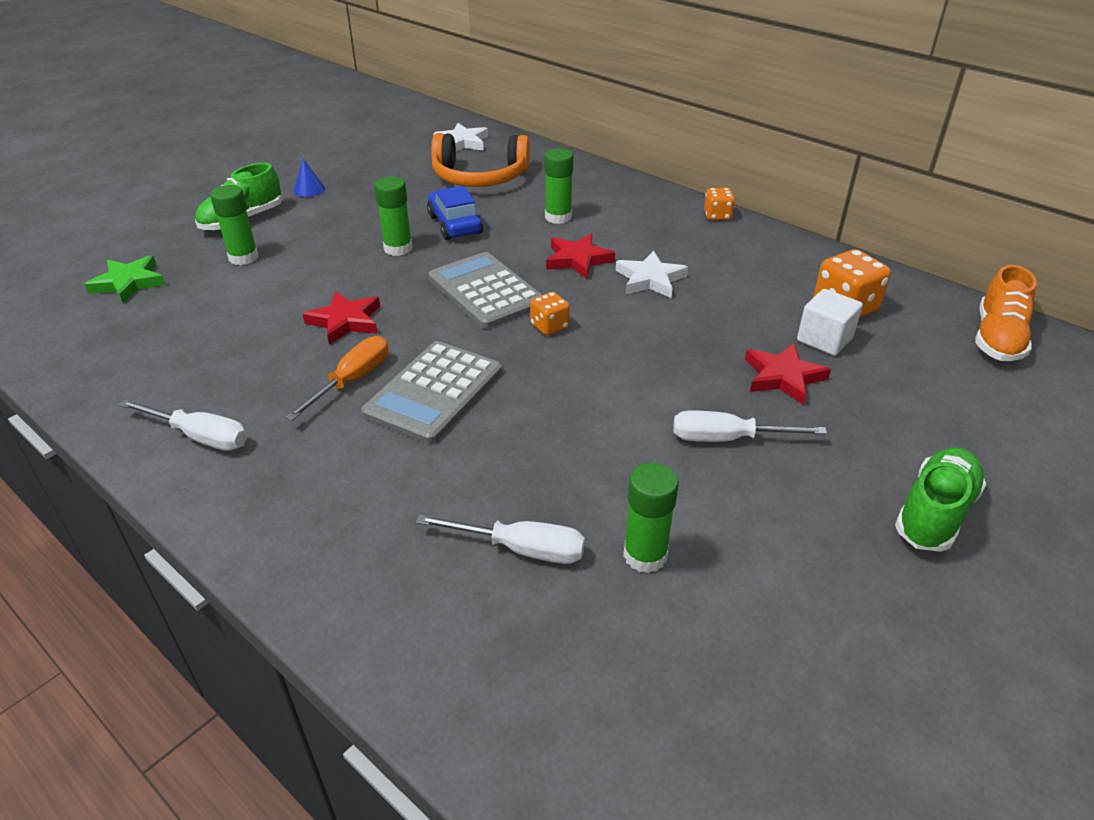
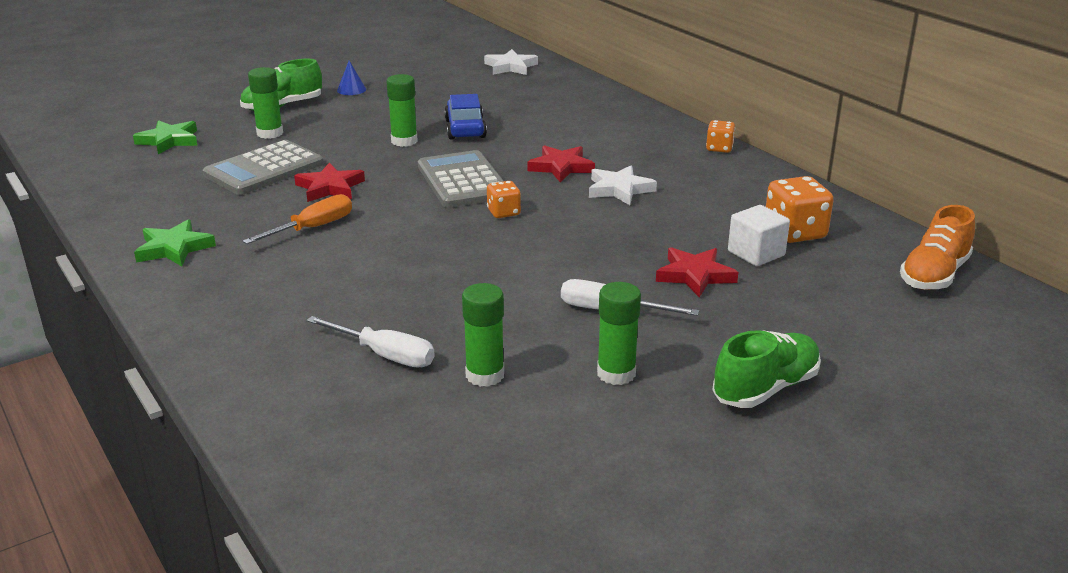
camera: 15 degrees right, 10 degrees down
white screwdriver [118,399,247,451] -> green star [134,219,216,266]
grey calculator [361,341,502,444] -> grey calculator moved to [203,140,324,195]
orange headphones [431,133,530,187] -> none
green glue stick [544,148,573,224] -> green glue stick moved to [597,282,641,385]

